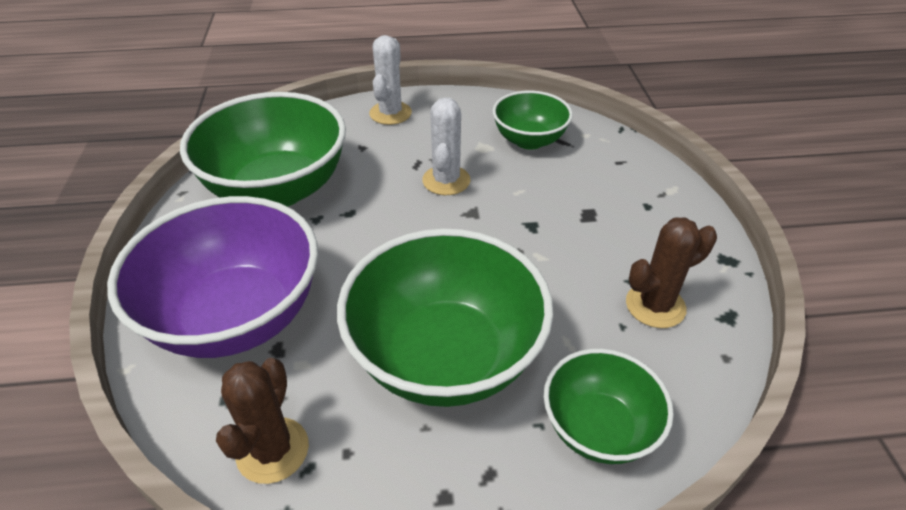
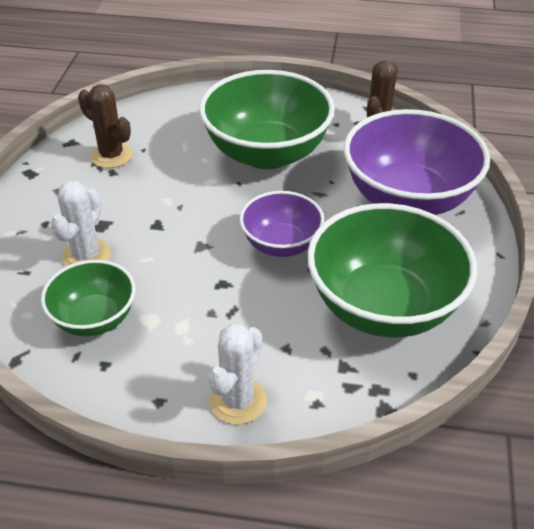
camera: 165 degrees left, 0 degrees up
white cactus [422,98,470,195] -> white cactus moved to [51,181,111,266]
green bowl [544,348,674,464] -> none
brown cactus [626,217,717,328] -> brown cactus turned 45 degrees clockwise [78,84,133,168]
none -> purple bowl [240,191,324,257]

